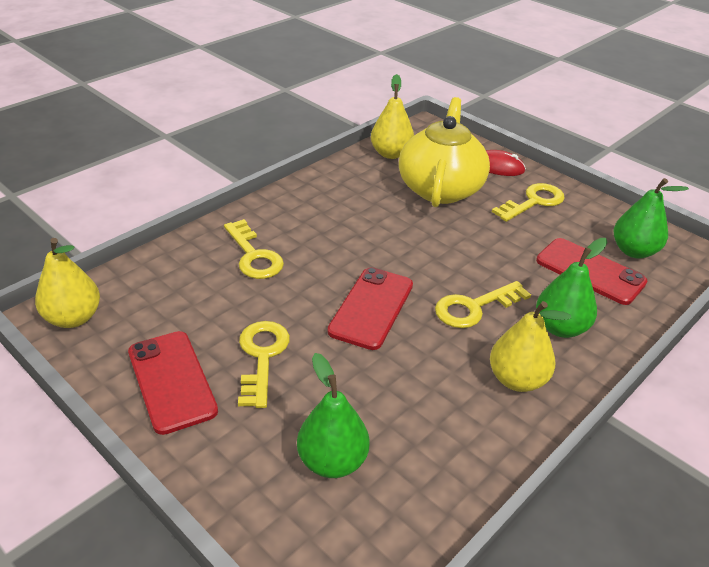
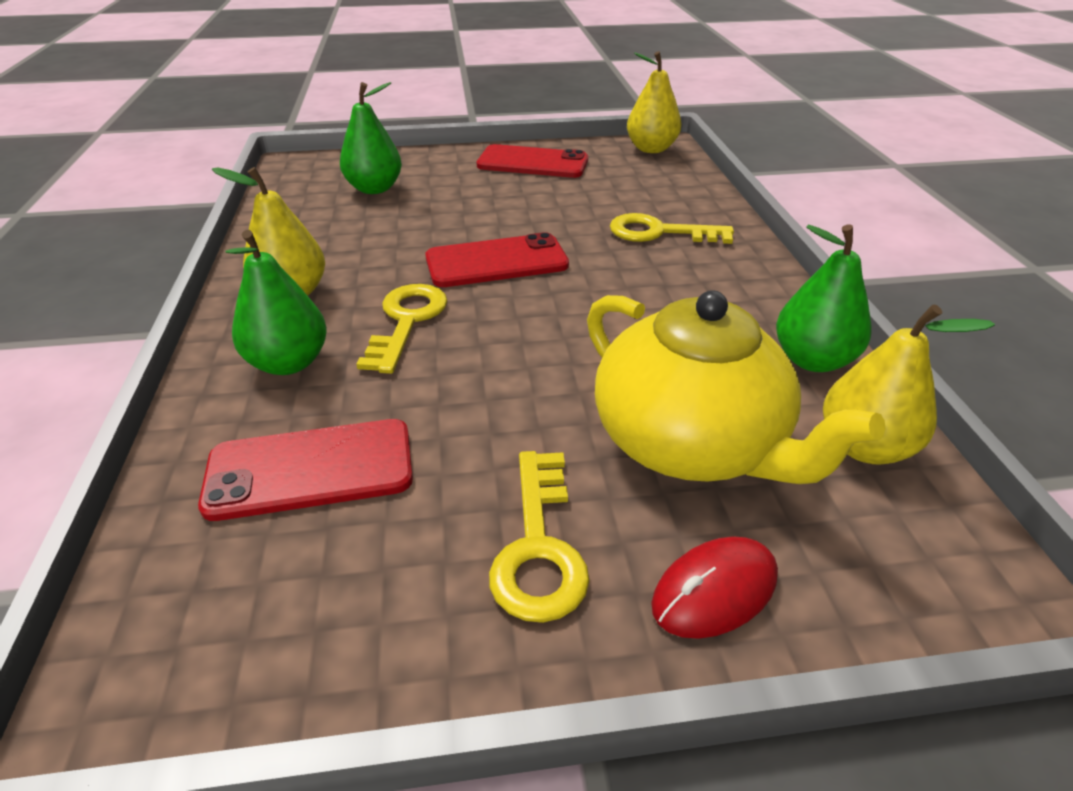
camera: 130 degrees right, 0 degrees up
yellow key [238,321,290,408] -> none
red phone [328,267,413,350] -> red phone turned 75 degrees counterclockwise [425,232,569,287]
green pear [614,178,689,258] -> green pear moved to [776,224,871,372]

